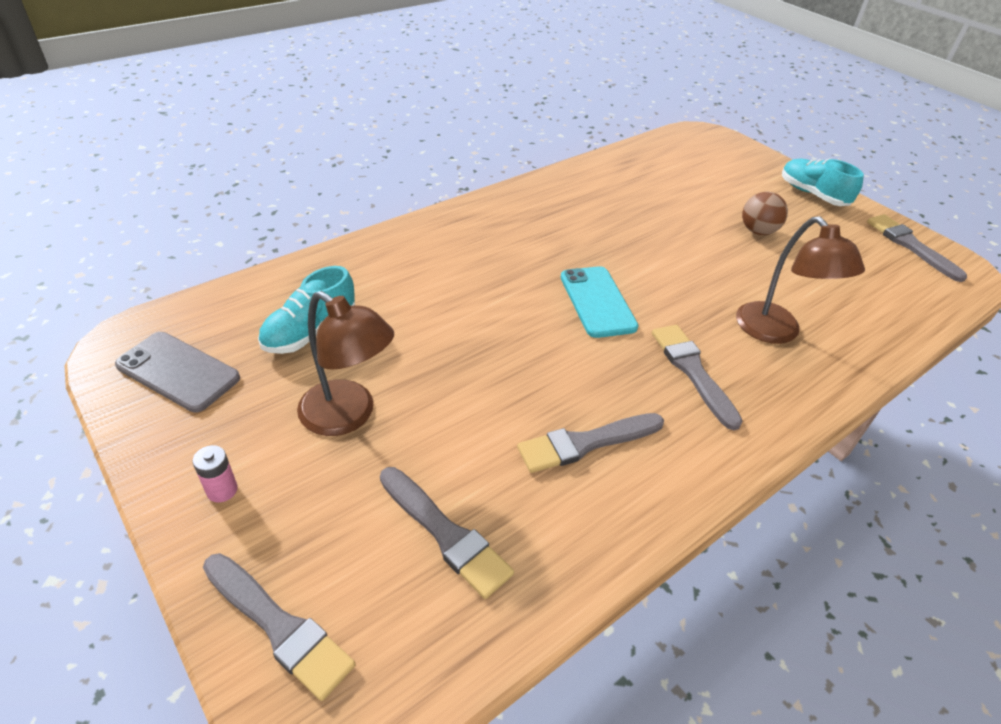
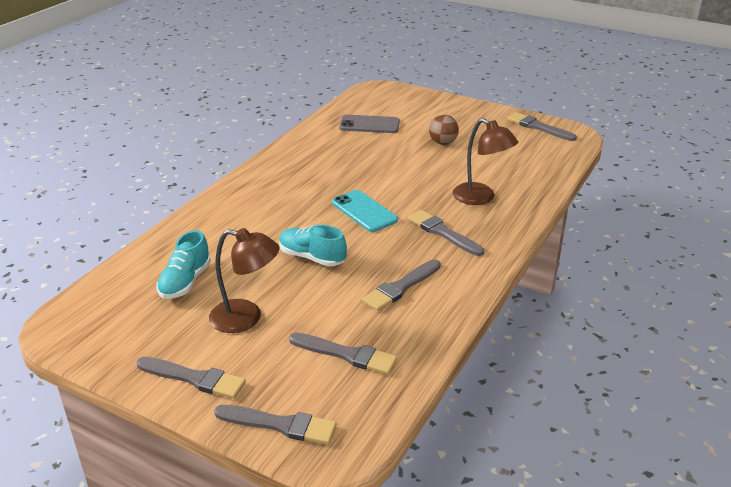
camera: 20 degrees left, 10 degrees down
grey phone [115,332,240,412] -> grey phone moved to [339,115,400,133]
pink battery [193,445,238,503] -> grey brush [136,357,246,399]
turquoise shoe [782,159,864,206] -> turquoise shoe moved to [279,225,347,266]

